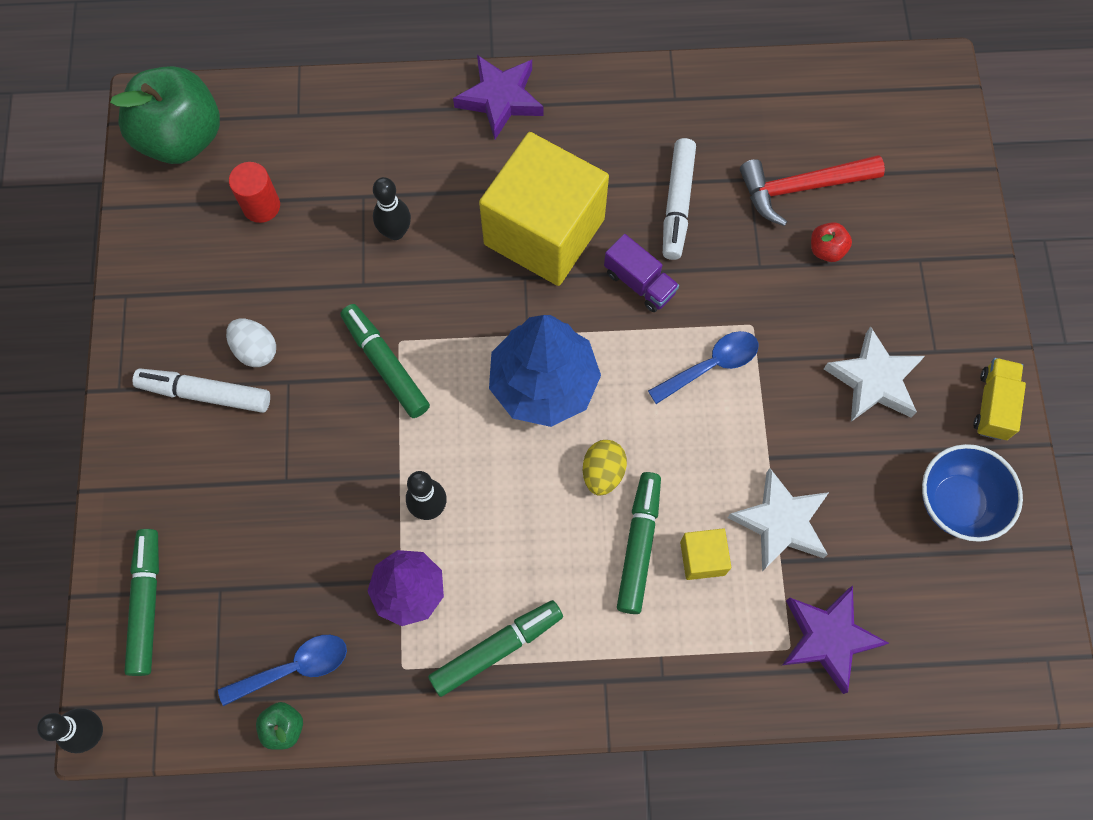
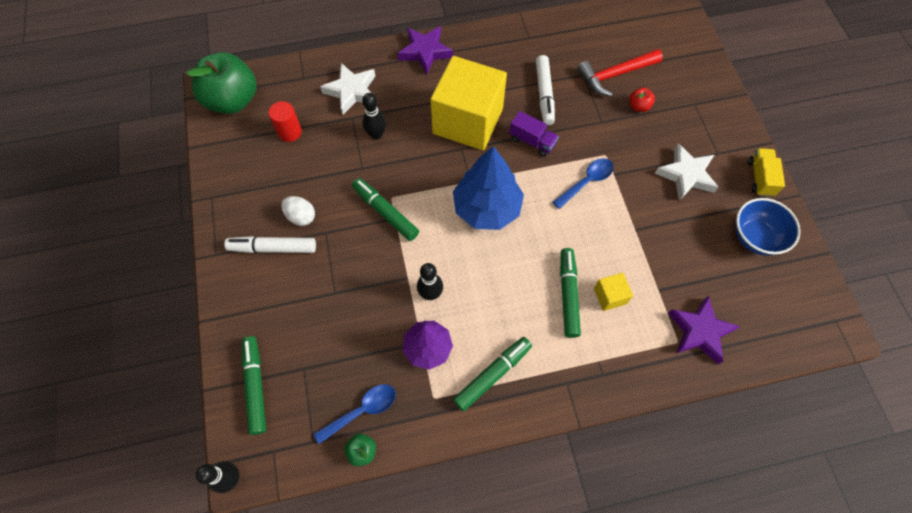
camera: 10 degrees left, 5 degrees down
yellow egg [583,440,627,496] -> none
white star [728,468,829,571] -> white star moved to [320,63,375,115]

